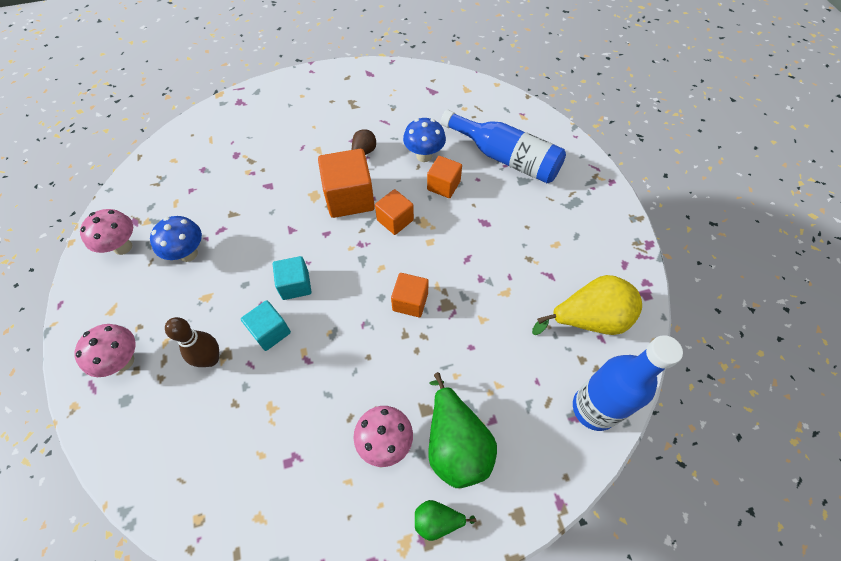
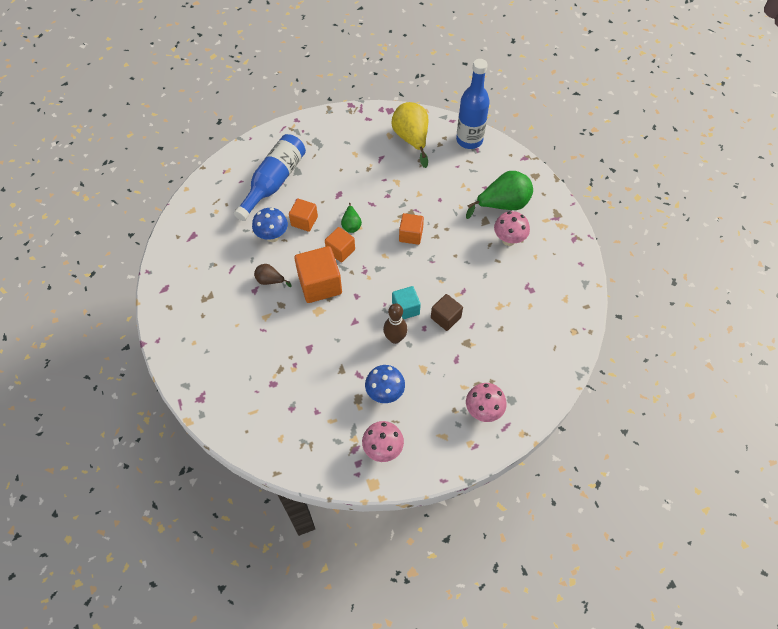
camera: 95 degrees left, 0 degrees up
brown bowling pin [165,317,219,367] -> brown bowling pin moved to [383,303,408,344]
turquoise cube [241,300,291,351] -> brown cube [431,294,463,331]
green pear [415,500,477,541] -> green pear moved to [341,203,362,233]

